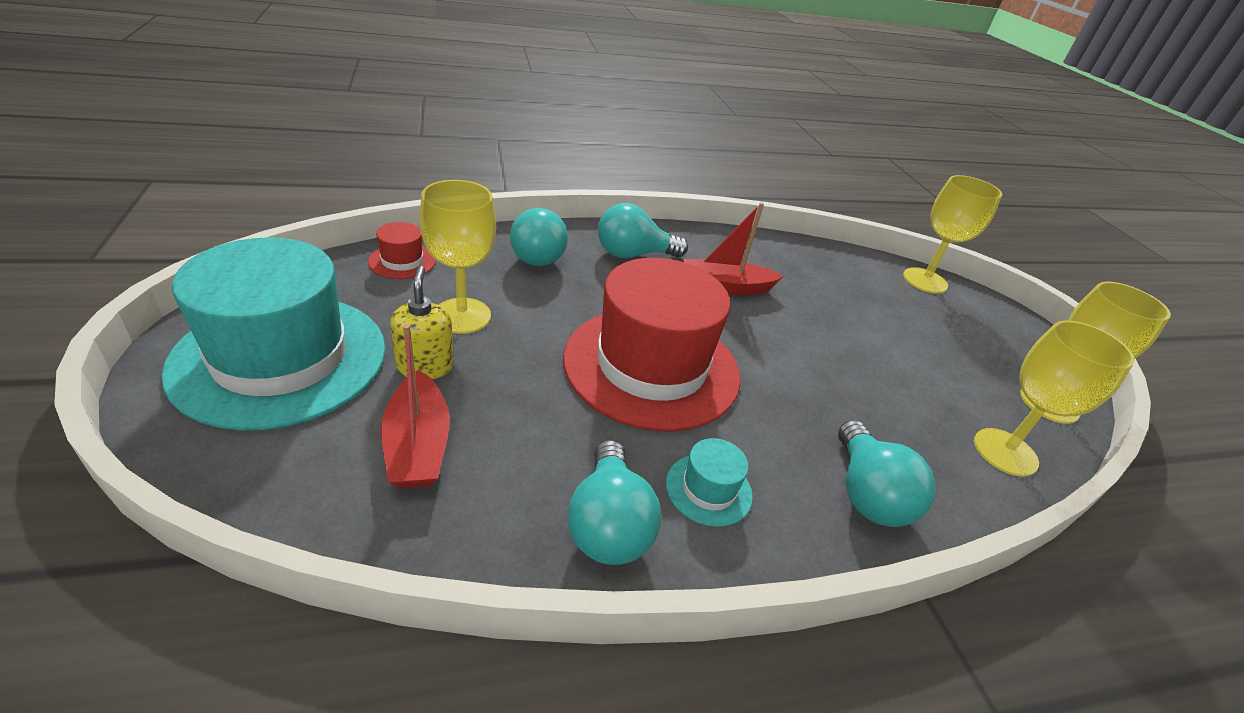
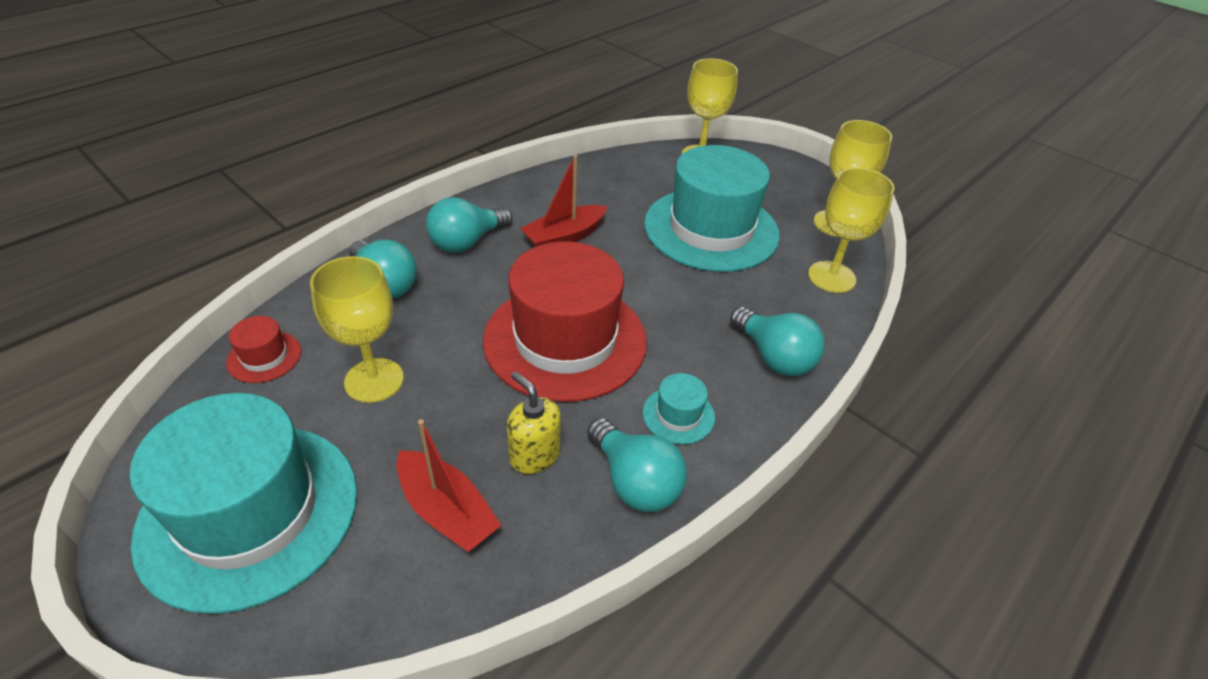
camera: 30 degrees left, 5 degrees up
yellow soap dispenser [390,266,454,379] -> yellow soap dispenser moved to [507,372,561,474]
none -> turquoise hat [644,145,780,272]

